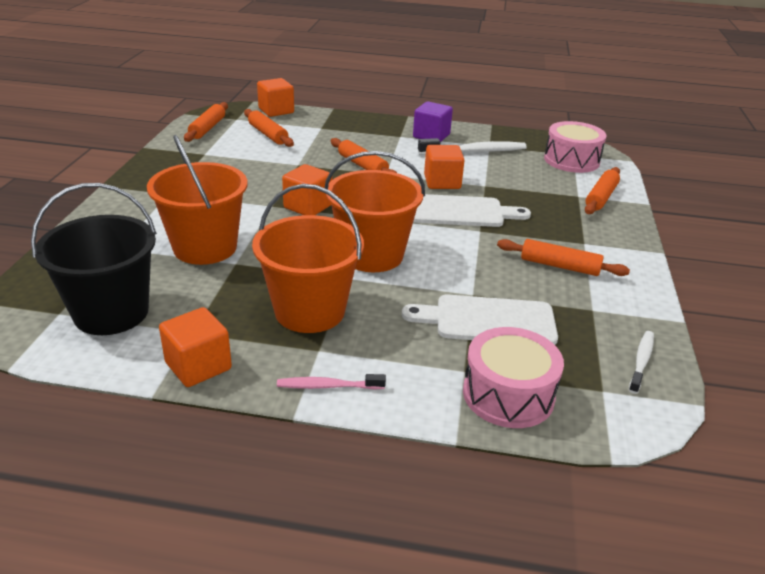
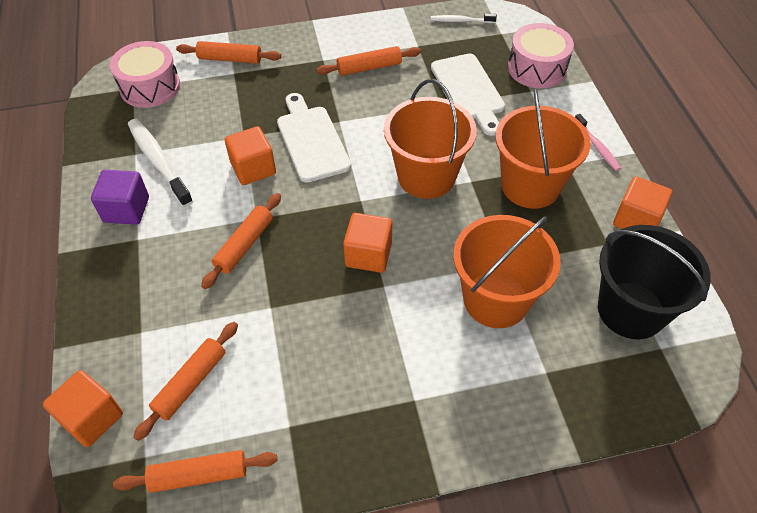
camera: 110 degrees left, 20 degrees up
orange rolling pin [497,239,630,276] -> orange rolling pin turned 75 degrees clockwise [317,46,421,76]

